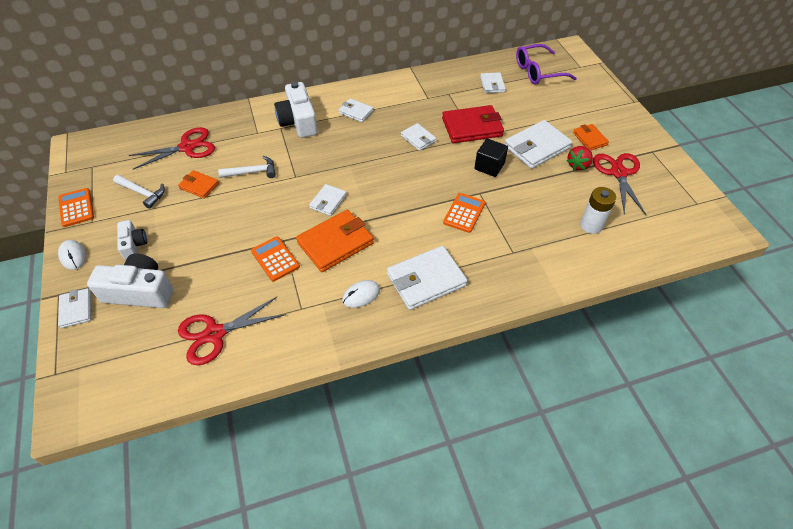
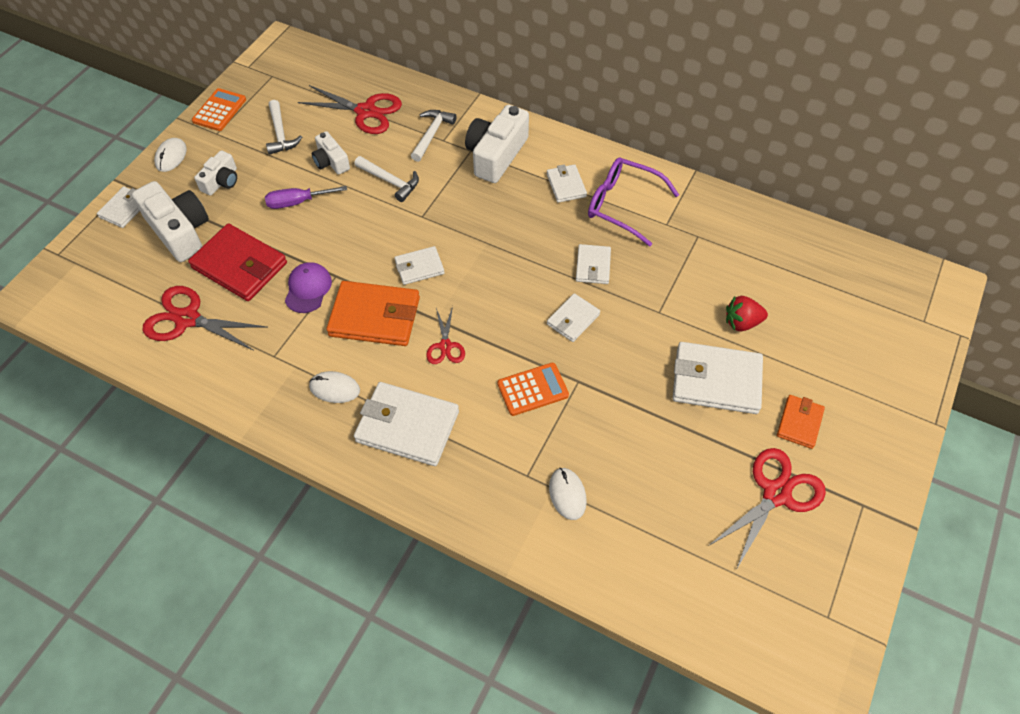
camera: 45 degrees right, 5 degrees up
orange wallet [178,170,219,199] -> white camera [312,131,350,175]
orange calculator [251,236,300,282] -> purple cap [285,262,332,313]
red wallet [442,105,504,143] -> red wallet moved to [188,223,287,301]
black cube [475,139,508,177] -> none
white wallet [480,72,506,93] -> white wallet moved to [547,293,600,342]
purple glasses [516,44,577,85] -> purple glasses moved to [588,158,679,246]
red strawberry [566,146,593,170] -> red strawberry moved to [726,296,768,331]
white battery [580,187,616,234] -> none
none -> purple screwdriver [265,186,347,209]
none -> white hammer [411,110,456,162]
none -> red scissors [426,306,465,364]
none -> white mouse [549,468,587,520]

